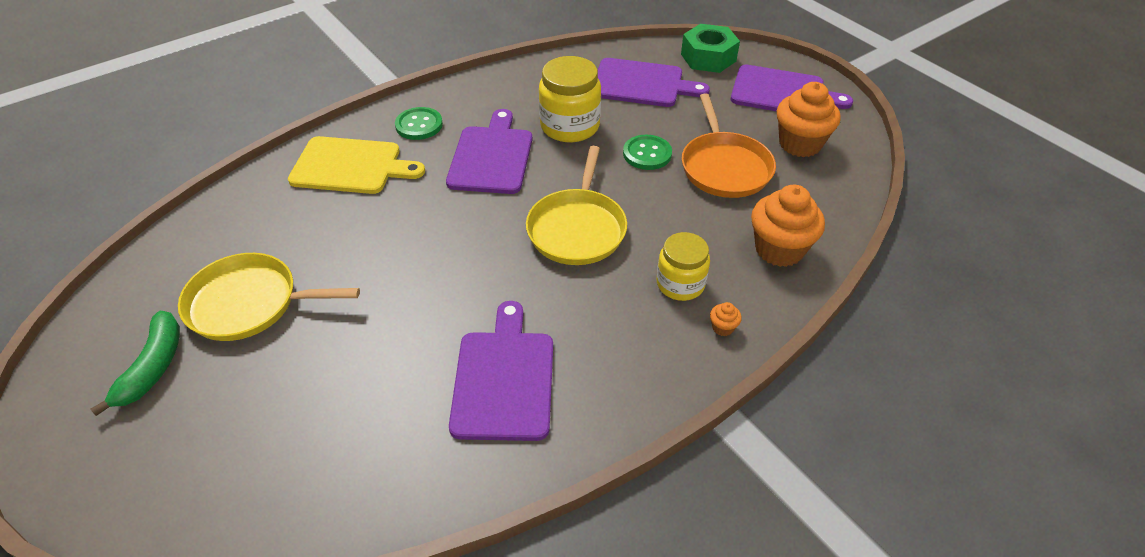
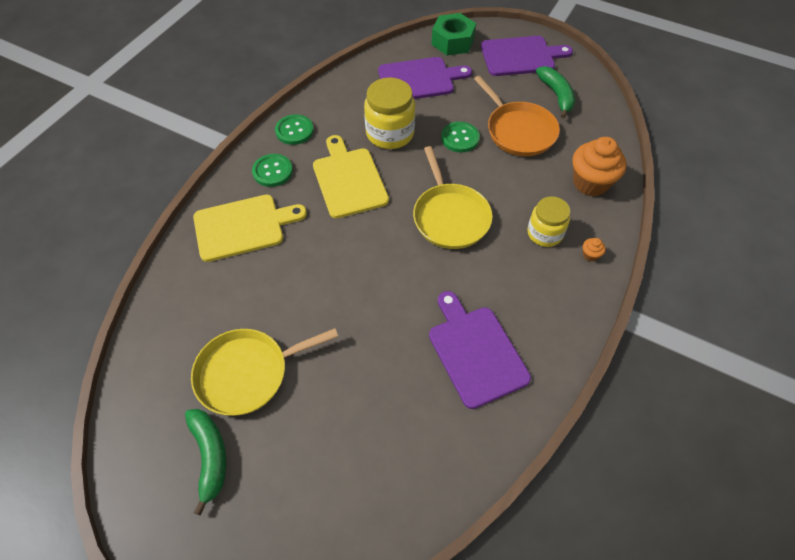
camera: 25 degrees left, 10 degrees up
purple cutting board [446,109,533,194] -> yellow cutting board [313,135,389,218]
orange cupcake [777,82,841,157] -> green banana [536,66,575,119]
none -> green button [275,114,314,145]

